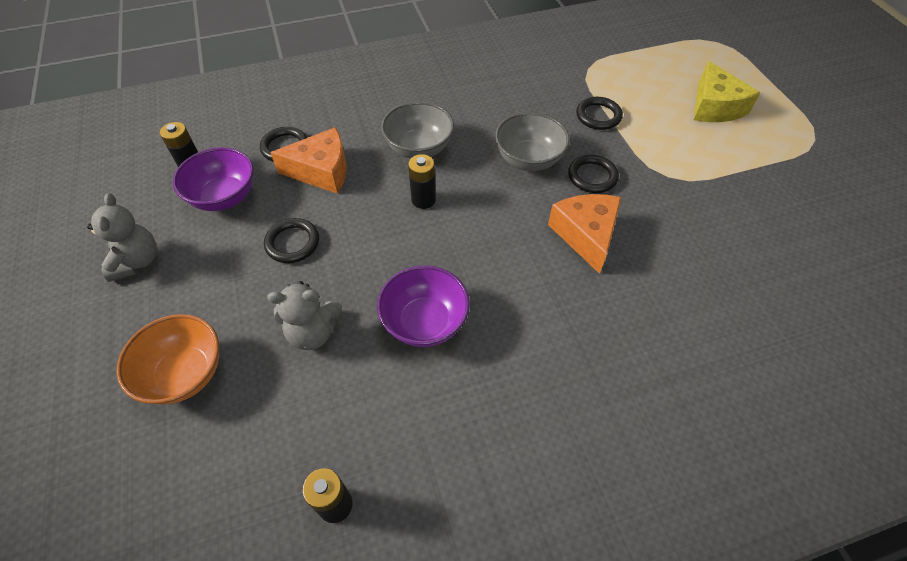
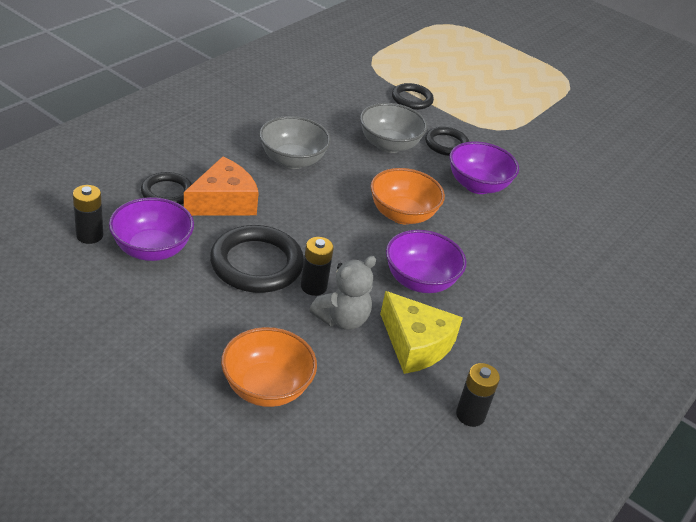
camera: 40 degrees left, 15 degrees down
grey teddy bear [87,193,157,282] -> none
black ring [264,218,319,263] -> black ring [210,225,304,293], size x1.69
black battery [408,154,436,209] -> black battery moved to [301,237,334,296]
orange cheese [548,194,621,274] -> purple bowl [450,141,519,194]
yellow cheese [694,61,761,122] -> yellow cheese moved to [380,291,463,374]
none -> orange bowl [370,168,445,224]

